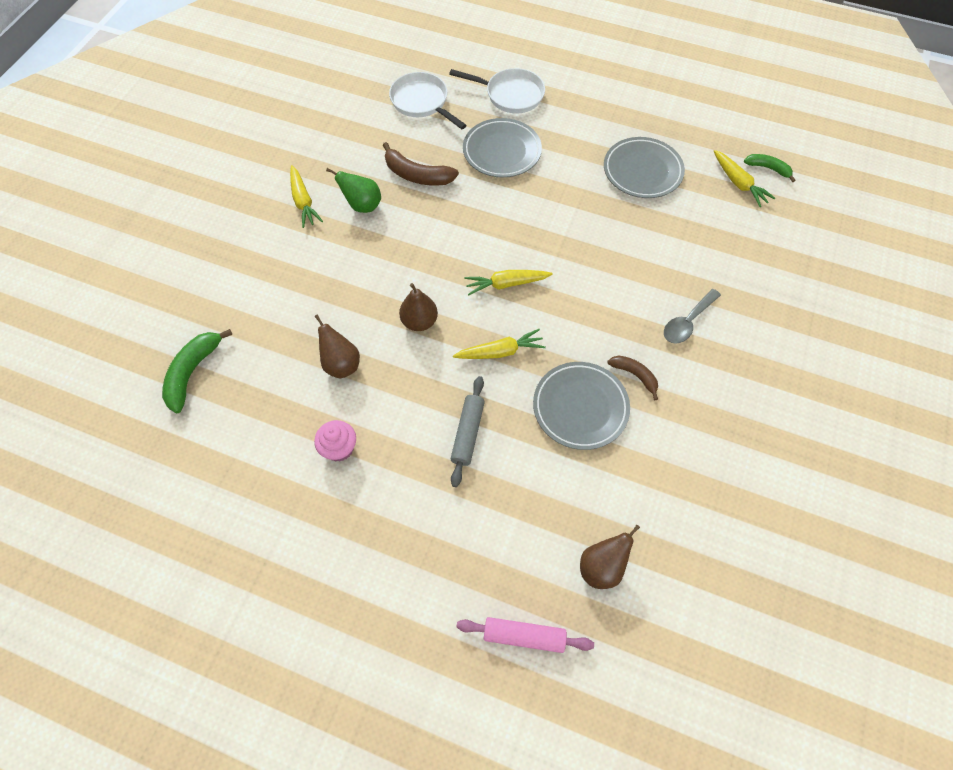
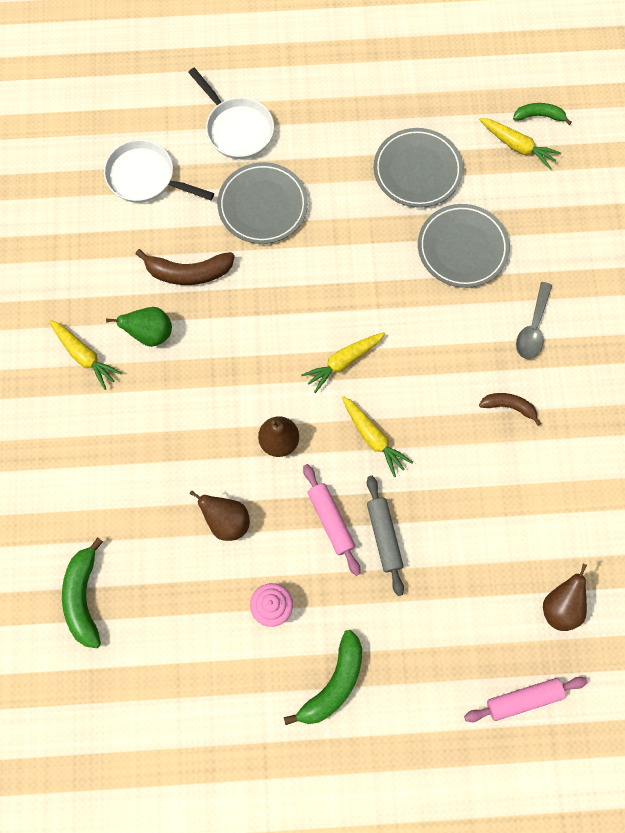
camera: 25 degrees left, 10 degrees up
white pan [449,68,545,113] -> white pan turned 60 degrees clockwise [188,68,274,159]
yellow carrot [453,329,546,359] -> yellow carrot turned 90 degrees clockwise [342,396,413,477]
grey plate [533,362,630,450] -> grey plate moved to [418,204,510,288]
none -> green banana [284,630,362,725]
none -> pink rolling pin [303,464,360,576]

